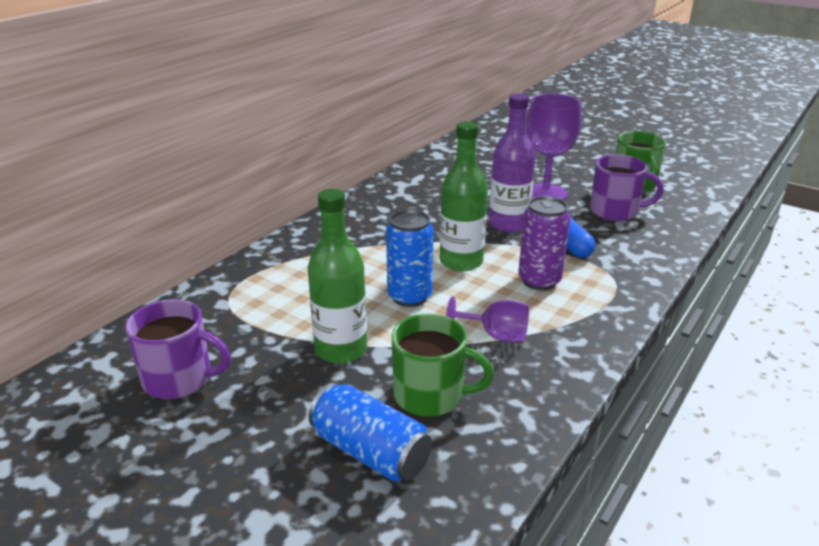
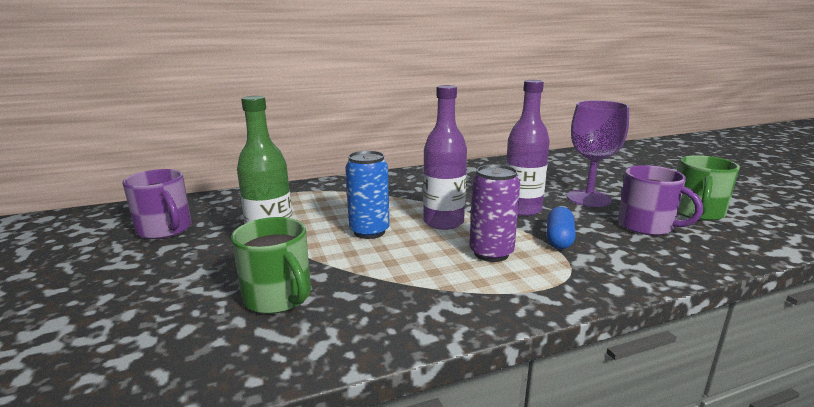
camera: 35 degrees right, 10 degrees down
blue can [309,383,432,482] -> none
green bottle [440,121,488,271] -> purple bottle [423,85,467,230]
purple goblet [446,296,529,342] -> none

